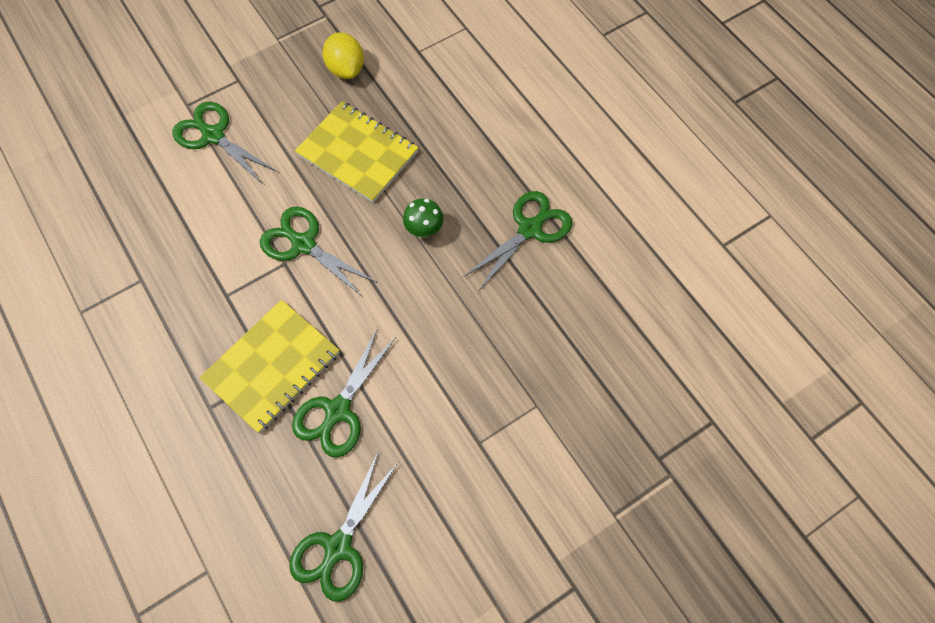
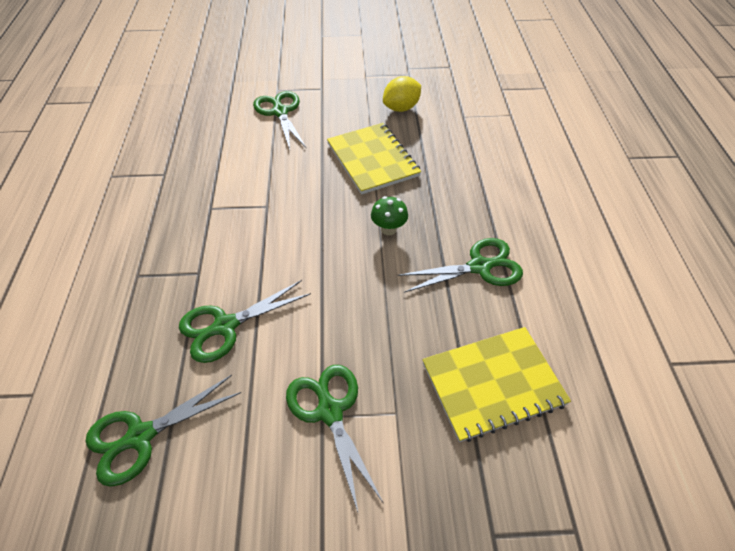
camera: 30 degrees right, 15 degrees down
yellow notebook [199,300,340,433] -> yellow notebook moved to [422,327,571,442]
green scissors [260,207,376,297] -> green scissors moved to [286,365,384,515]
yellow lemon [323,32,364,79] -> yellow lemon turned 45 degrees clockwise [383,76,421,112]

